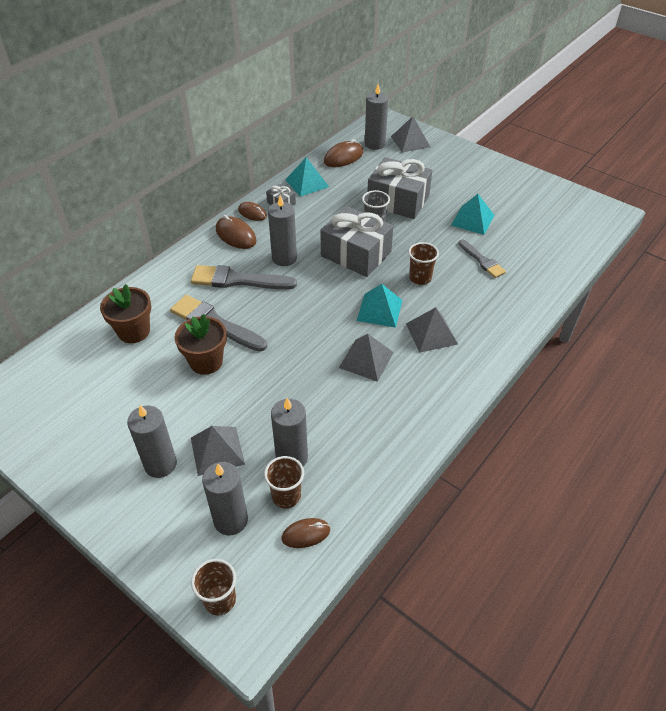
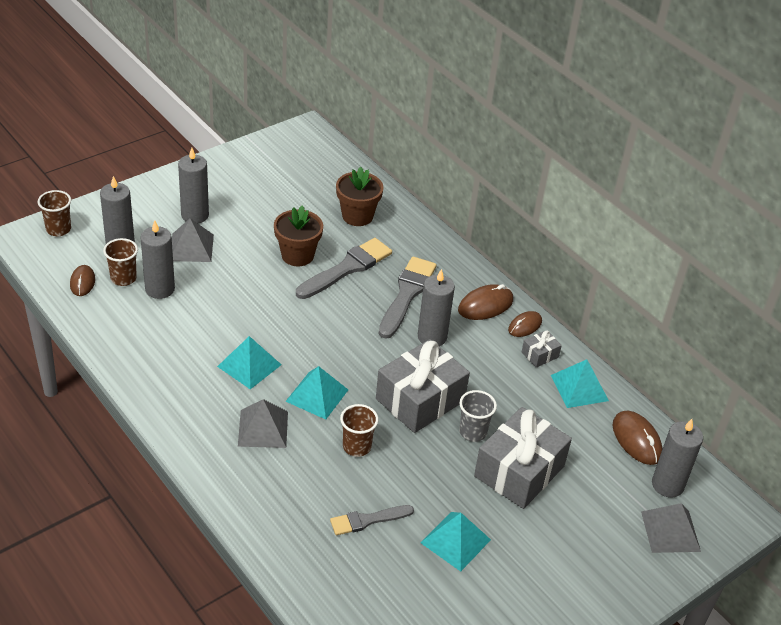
camera: 100 degrees right, 5 degrees down
grey pyramid [339,334,394,382] -> turquoise pyramid [217,336,281,389]

